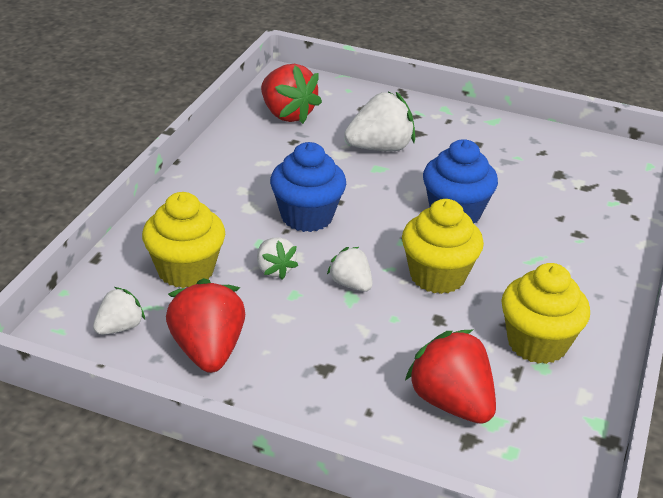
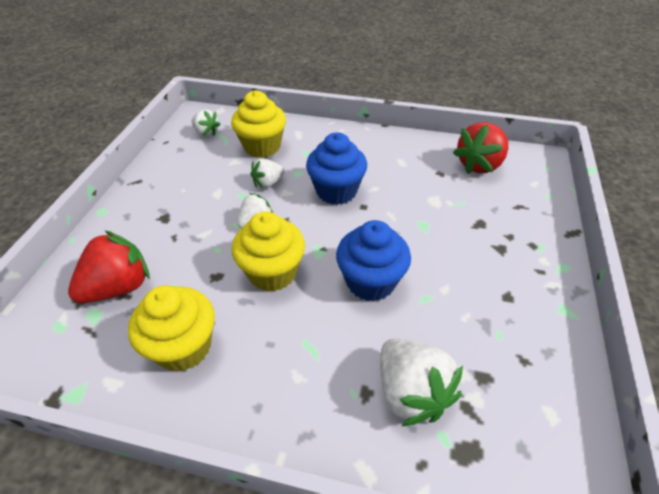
camera: 85 degrees right, 10 degrees up
red strawberry [166,278,245,373] -> none
white strawberry [344,92,415,151] -> white strawberry moved to [380,339,463,426]

